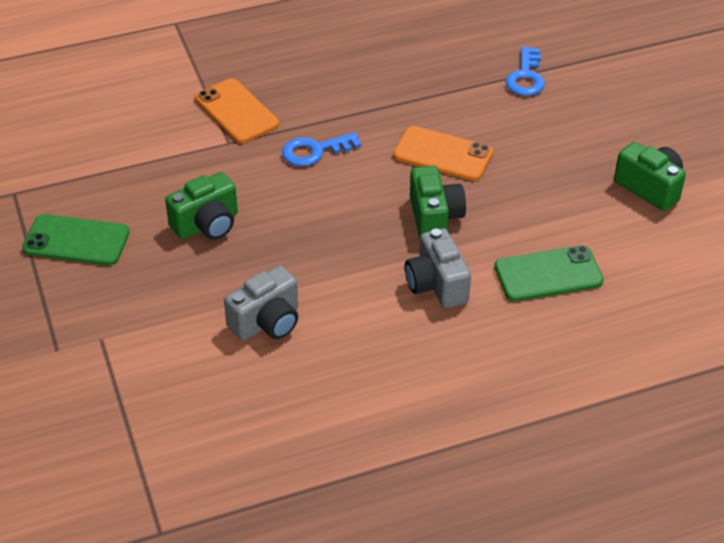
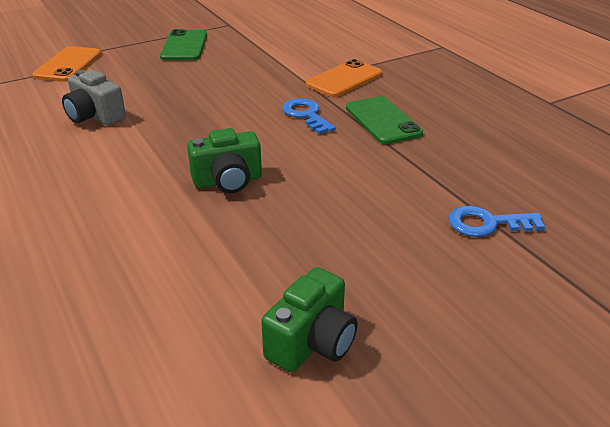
camera: 80 degrees right, 10 degrees down
green camera [165,172,238,240] -> none
orange phone [393,126,493,181] -> orange phone moved to [32,46,101,82]
grey camera [405,228,471,308] -> none
green phone [494,245,604,301] -> green phone moved to [346,96,423,144]

